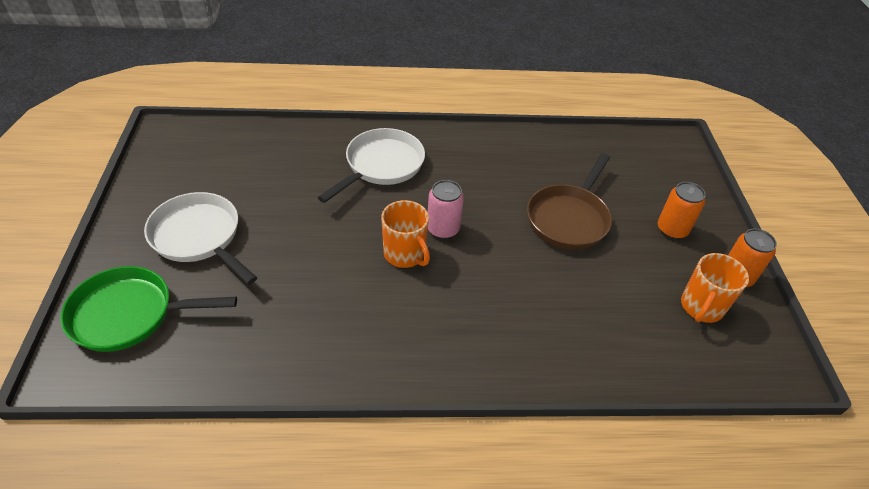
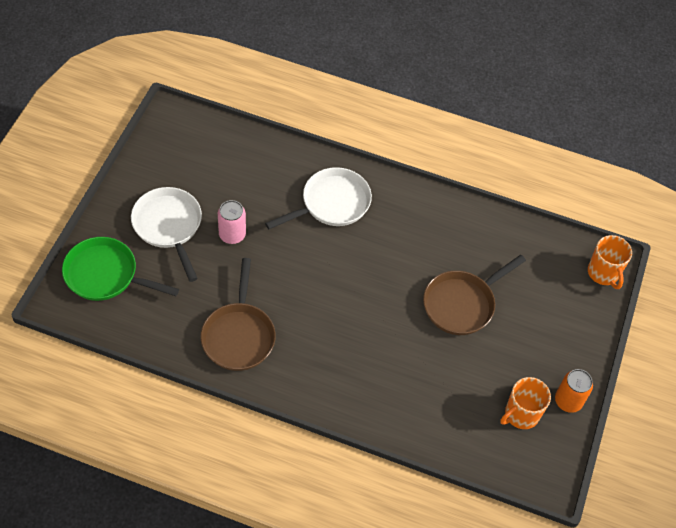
camera: 20 degrees right, 10 degrees up
orange mug [381,200,430,268] -> orange mug moved to [588,235,632,289]
pink can [428,180,464,239] -> pink can moved to [218,200,246,244]
orange can [658,182,706,239] -> none
none -> brown pan [201,258,276,371]

